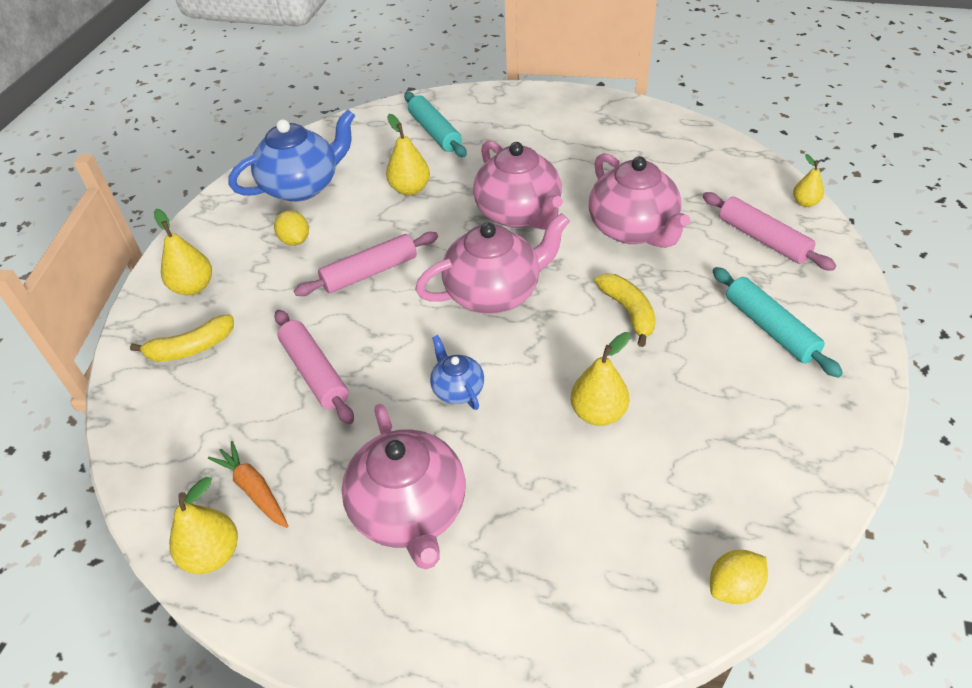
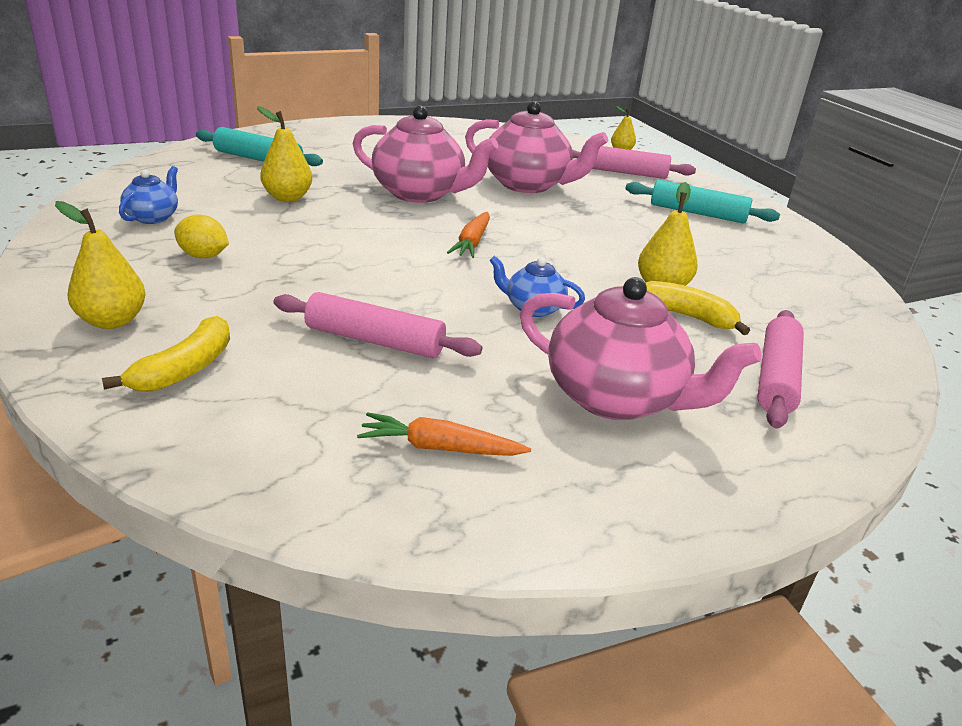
camera: 45 degrees left, 15 degrees down
yellow pear [169,477,238,574] -> none
blue teapot [229,109,355,202] -> blue teapot [119,166,178,224], size x0.50
pink rolling pin [294,232,438,296] -> pink rolling pin moved to [757,310,804,429]
pink teapot [415,213,570,314] -> orange carrot [447,212,490,258]
yellow banana [594,273,656,347] -> yellow banana moved to [646,281,750,335]
yellow lemon [710,550,768,604] -> none

